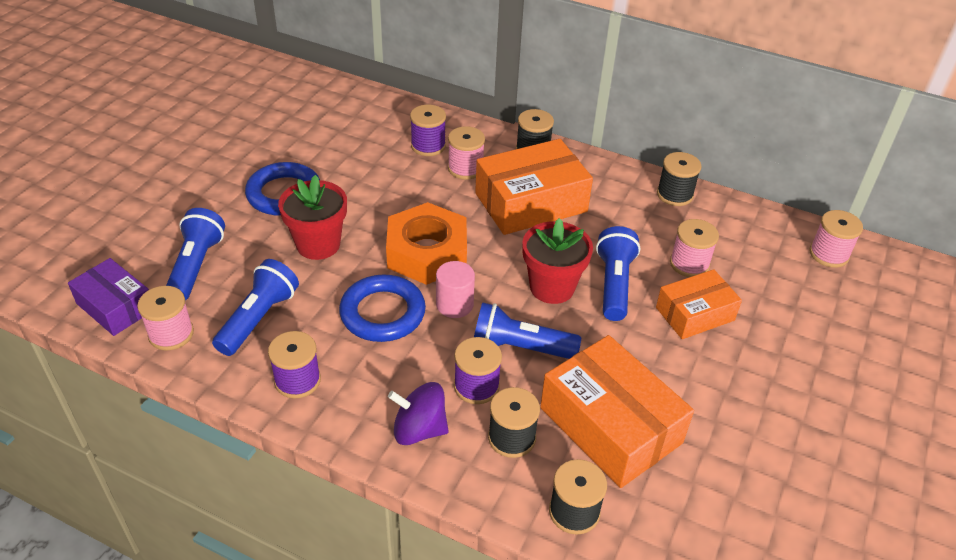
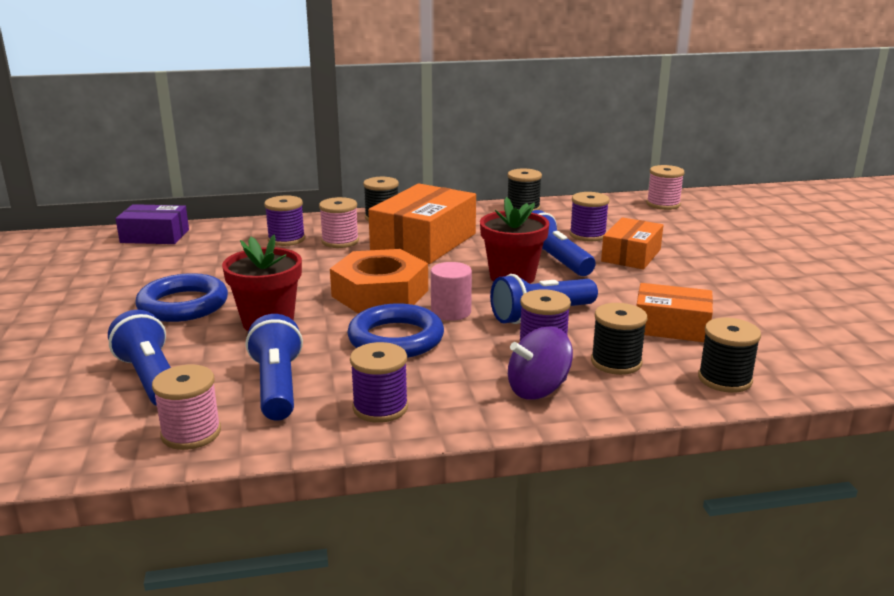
camera: 35 degrees left, 20 degrees down
purple box [68,258,149,336] -> purple box moved to [116,204,189,244]
orange box [540,335,694,488] -> orange box [637,283,713,342], size x0.61
pink spool [670,219,719,277] -> purple spool [570,192,609,242]

